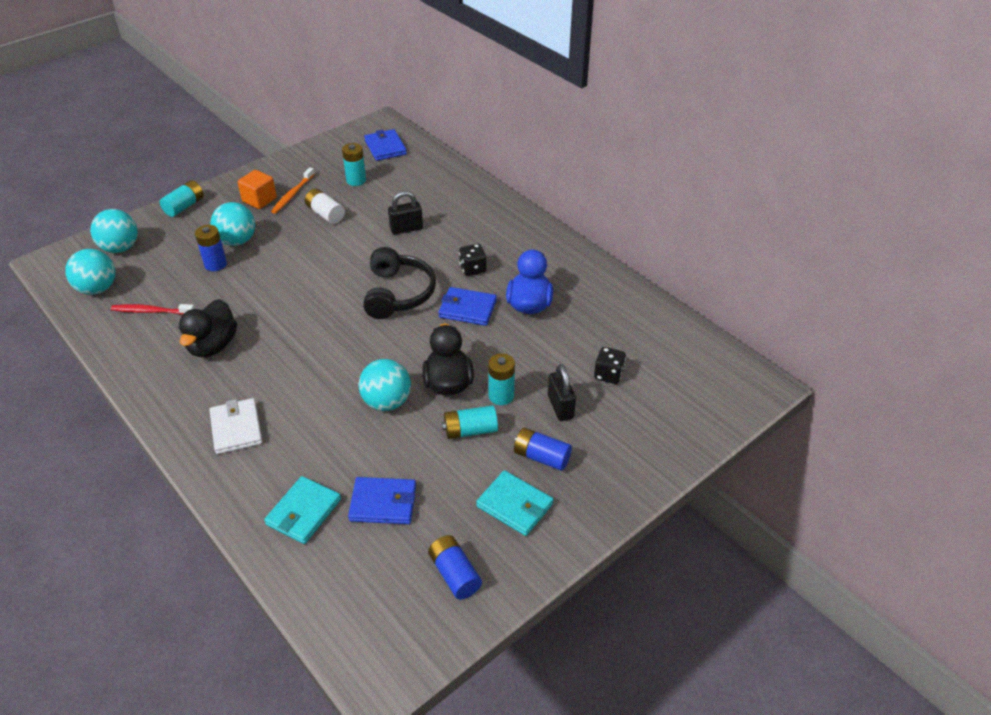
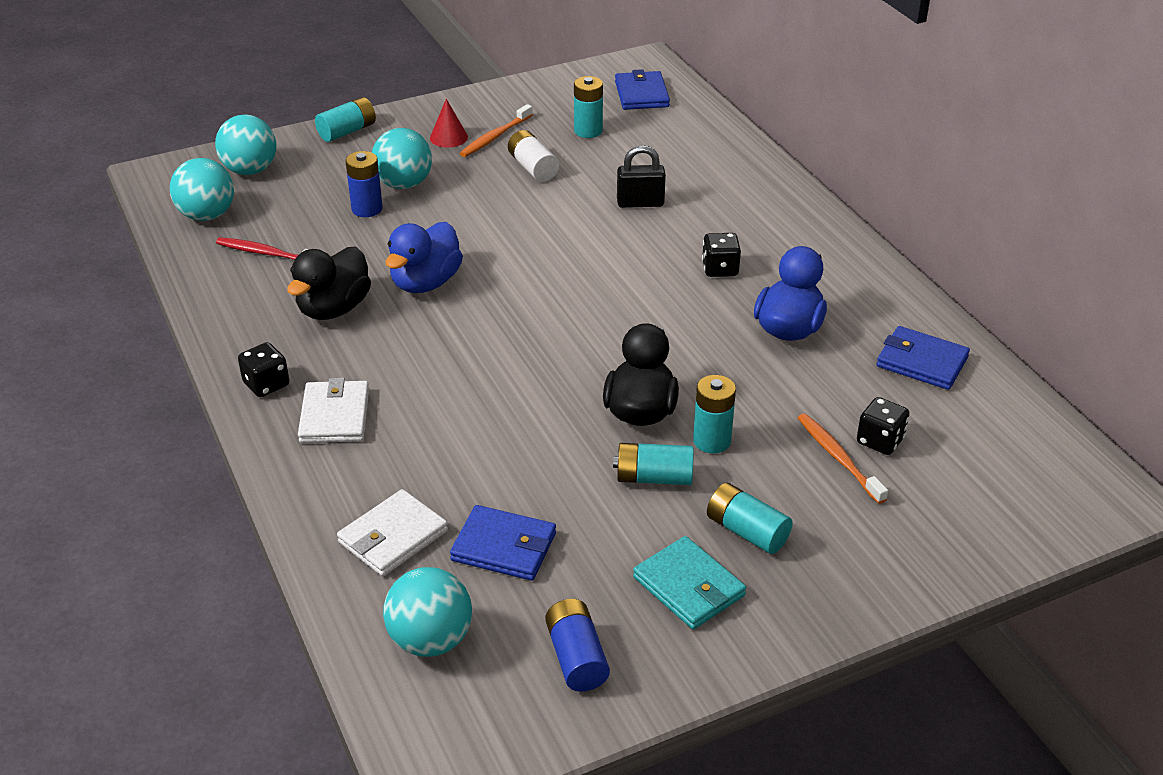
camera: 15 degrees right, 5 degrees down
orange cube [237,170,277,209] -> red cone [430,99,468,147]
turquoise wallet [264,476,341,544] -> white wallet [337,489,448,576]
turquoise ball [359,359,411,411] -> turquoise ball moved to [383,567,472,657]
black headphones [363,247,436,319] -> none
blue wallet [438,287,497,326] -> blue wallet moved to [877,326,970,390]
blue battery [514,428,572,471] -> turquoise battery [707,483,793,554]
black padlock [548,364,576,421] -> none
none -> black dice [238,342,289,397]
none -> blue duck [386,222,463,293]
none -> orange toothbrush [798,413,888,504]

